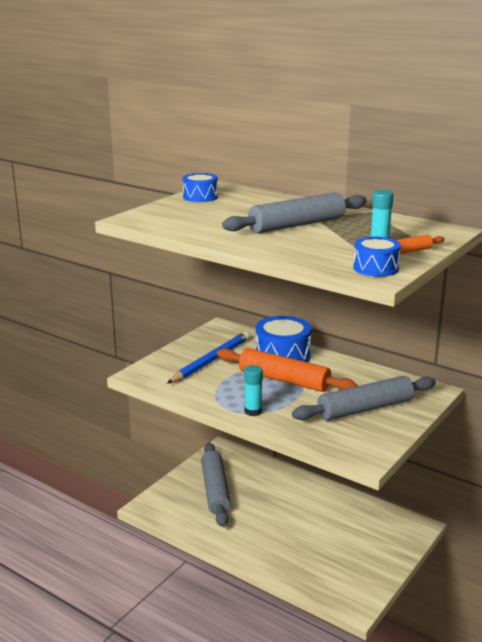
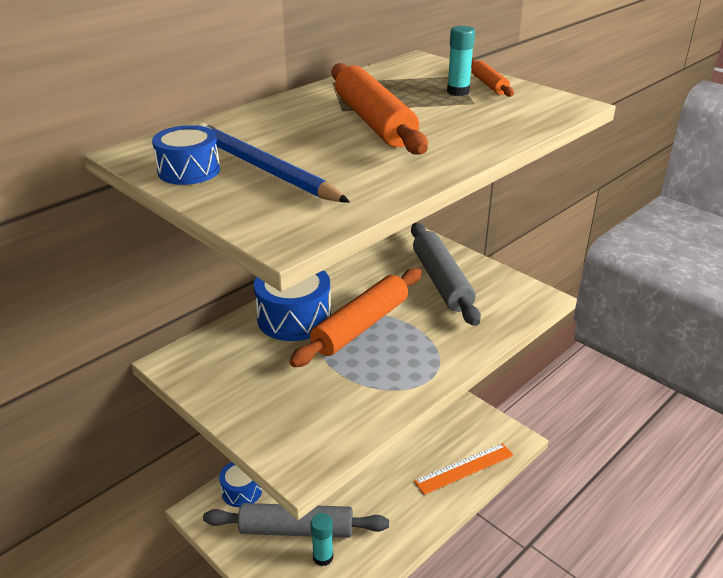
camera: 80 degrees left, 10 degrees up
blue pencil [167,332,250,384] -> blue pencil moved to [196,123,350,203]
grey rolling pin [222,192,367,233] -> orange rolling pin [332,63,428,155]
turquoise glue stick [244,365,263,416] -> turquoise glue stick moved to [311,513,333,566]
blue drum [353,236,401,277] -> blue drum moved to [219,462,262,507]
none -> orange ruler [414,443,514,495]

